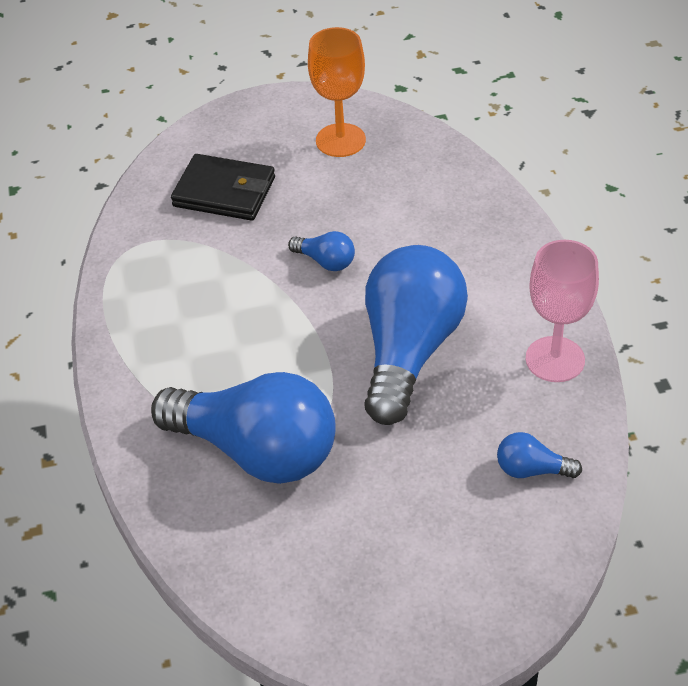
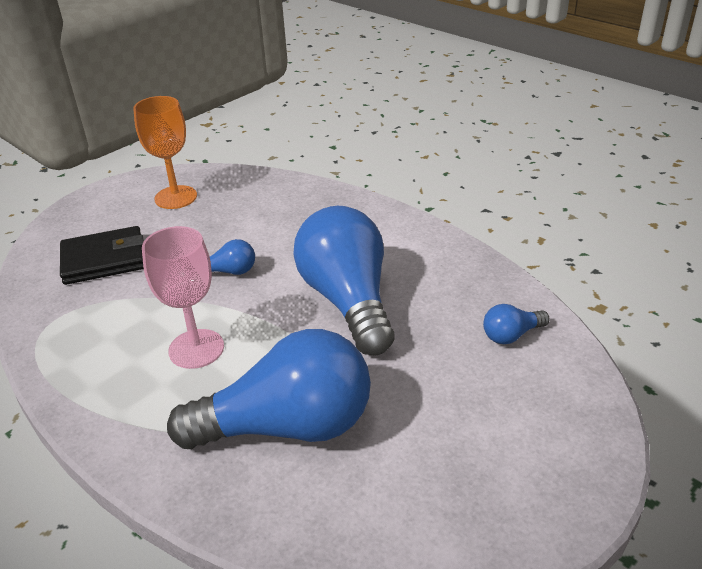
camera: 35 degrees left, 10 degrees down
pink goblet [525,240,599,382] -> pink goblet moved to [142,226,224,369]

